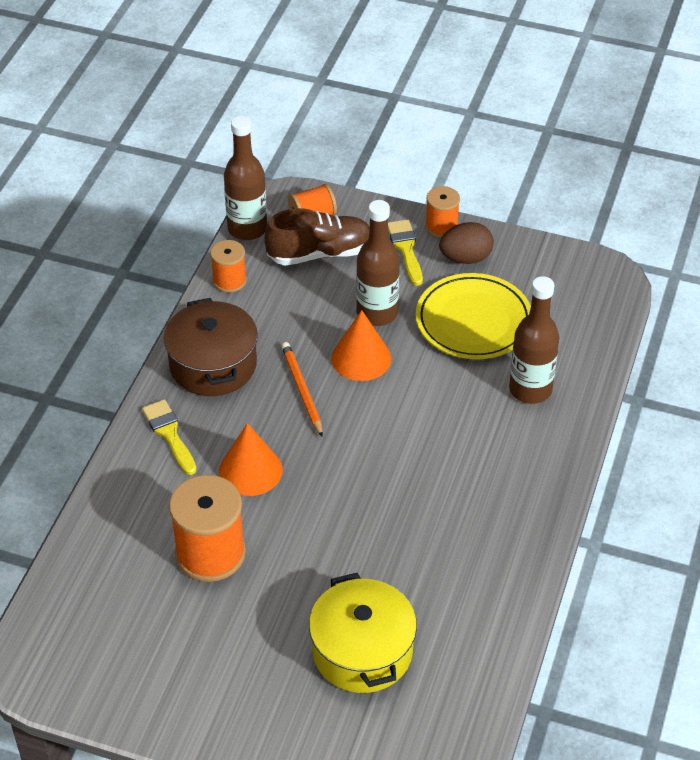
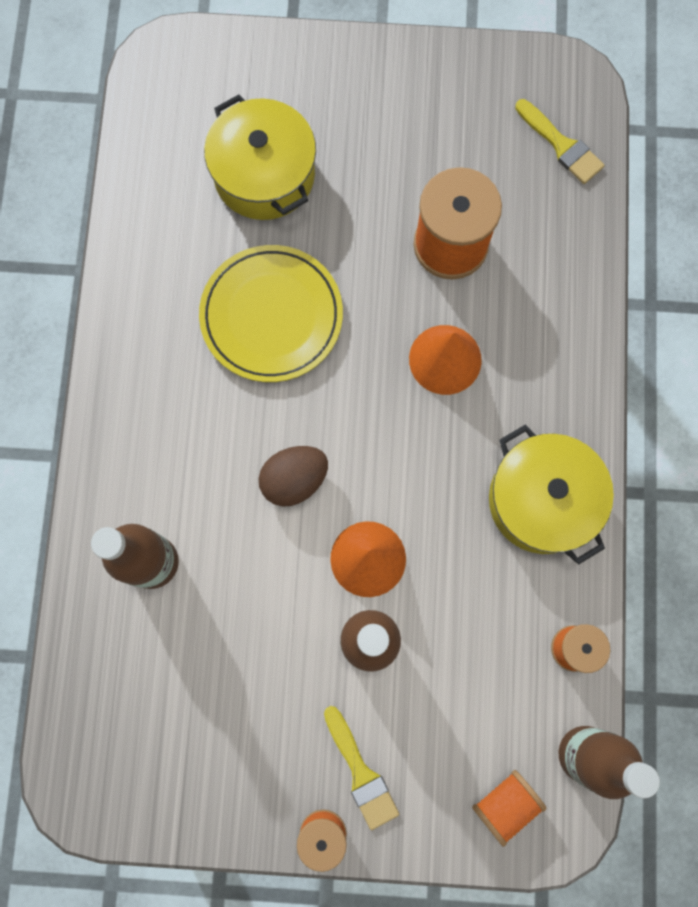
camera: 165 degrees right, 30 degrees up
yellow brush [142,399,197,475] -> yellow brush moved to [515,99,605,184]
brown pot [164,298,258,396] -> yellow pot [489,425,614,565]
brown shoe [265,208,370,266] -> none
orange pencil [281,342,323,437] -> none
yellow plate [416,273,531,359] -> yellow plate moved to [199,245,343,382]
brown egg [439,222,494,264] -> brown egg moved to [258,446,328,506]

